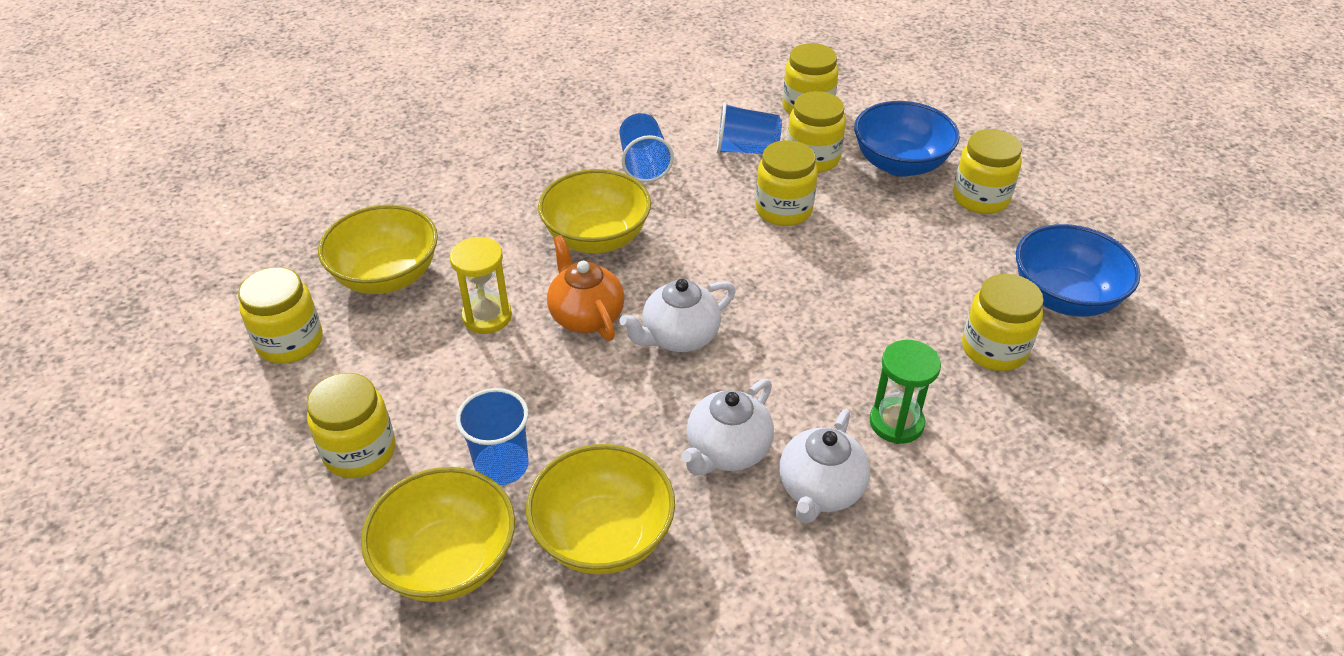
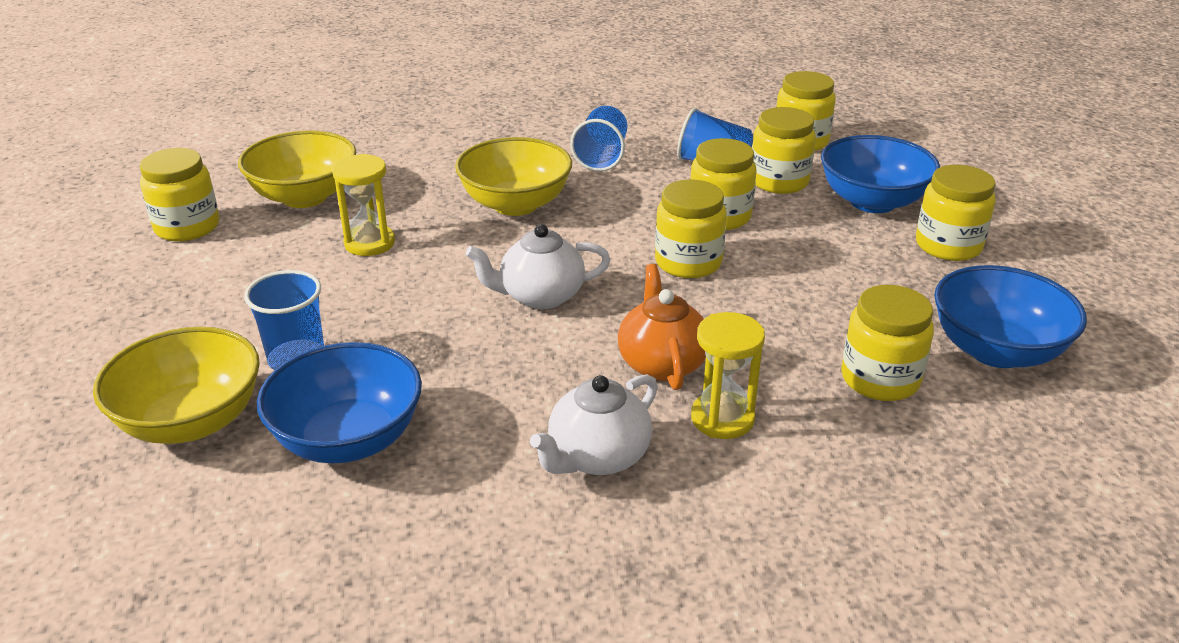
camera: 20 degrees right, 10 degrees down
yellow jar [307,373,395,478] -> yellow jar moved to [655,180,727,278]
yellow bowl [526,444,675,574] -> blue bowl [257,342,422,463]
orange teapot [547,235,625,341] -> orange teapot moved to [618,264,706,390]
white teapot [681,379,774,476] -> none
green hourglass [869,340,941,444] -> yellow hourglass [691,312,765,439]

